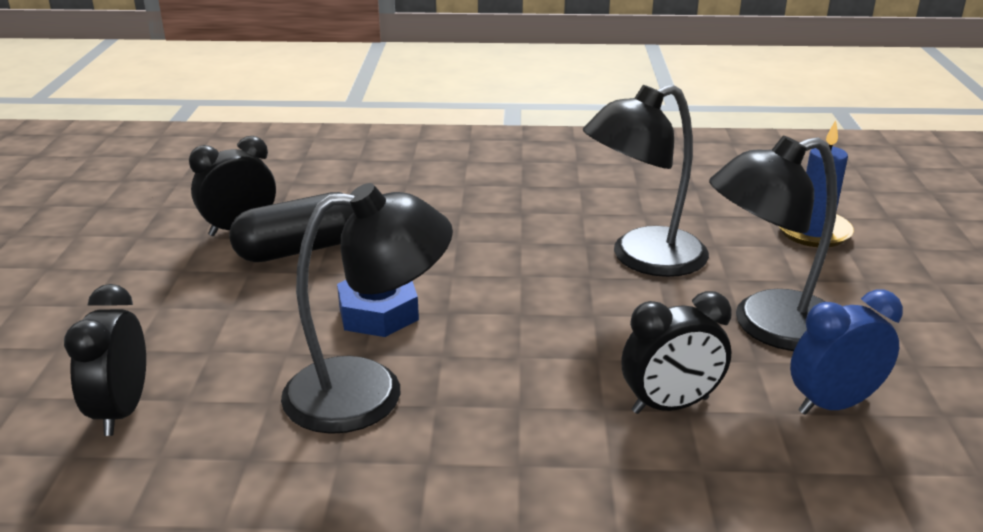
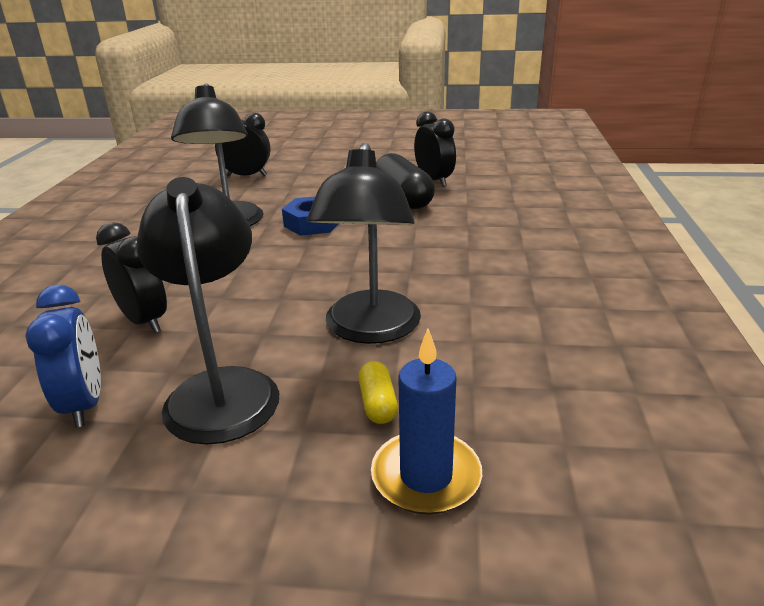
camera: 95 degrees right, 0 degrees up
black lamp [583,85,709,277] -> black lamp turned 150 degrees counterclockwise [307,143,421,344]
black clock [621,291,731,414] -> black clock turned 150 degrees clockwise [96,222,167,333]
none -> yellow capsule [358,361,398,424]

